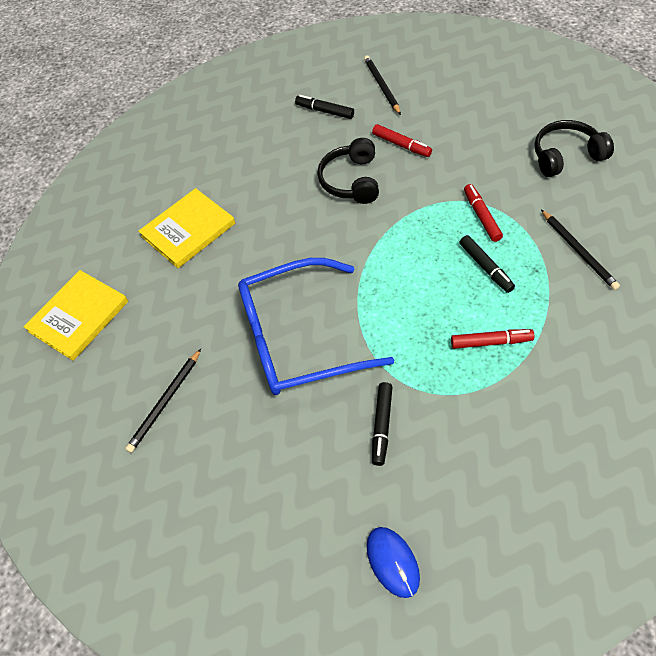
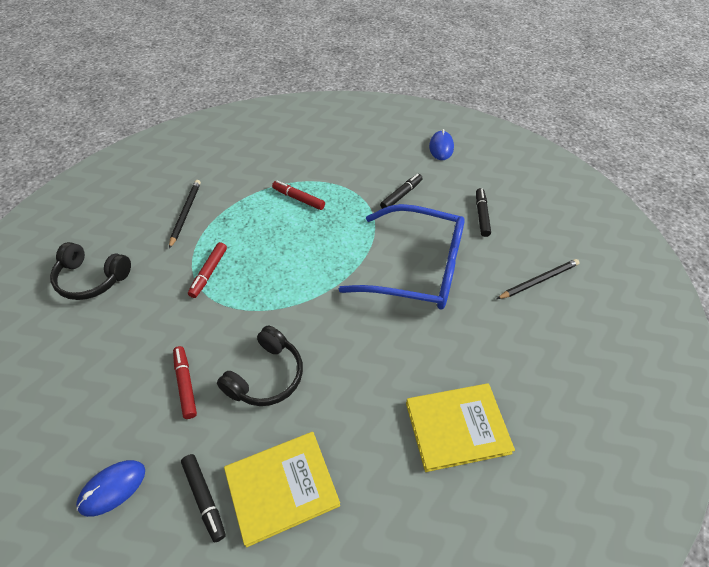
camera: 155 degrees left, 5 degrees down
yellow book [24,270,128,361] -> yellow book moved to [224,432,340,548]
black pencil [364,55,401,115] -> blue mouse [76,460,145,517]
black marker [460,235,515,293] -> black marker moved to [476,188,491,237]

